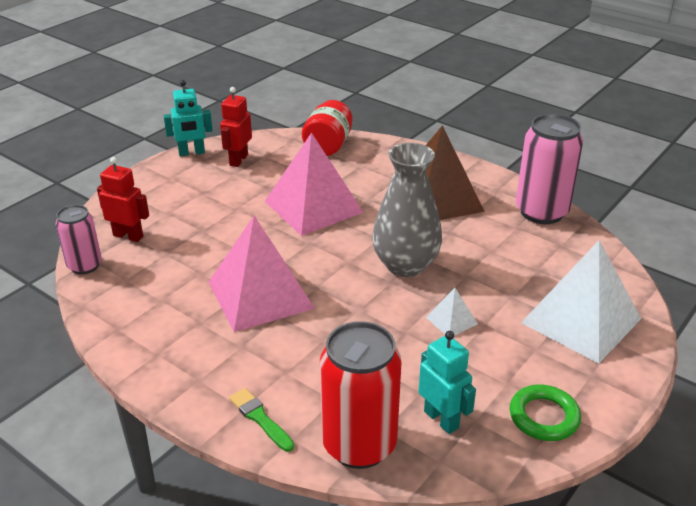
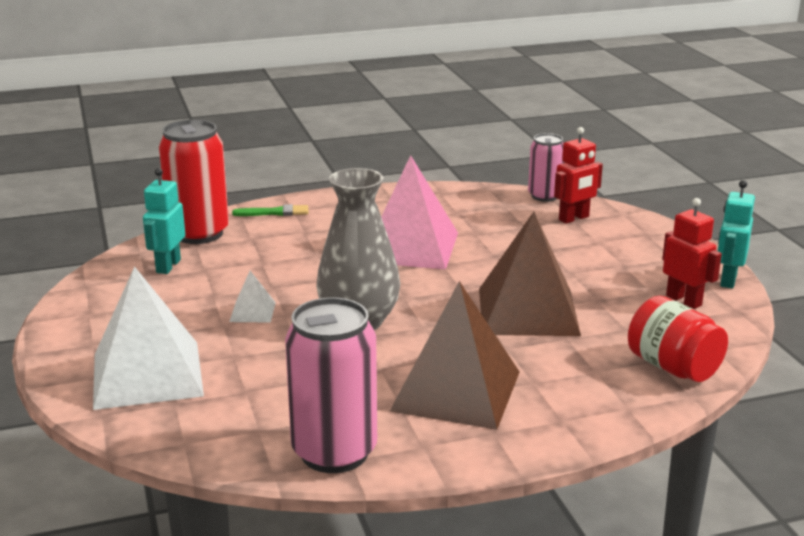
camera: 125 degrees right, 10 degrees down
pink pyramid [265,133,364,236] -> brown pyramid [479,212,581,336]
turquoise robot [419,331,476,434] -> turquoise robot turned 105 degrees clockwise [143,168,185,274]
green ring [510,385,581,441] -> none

